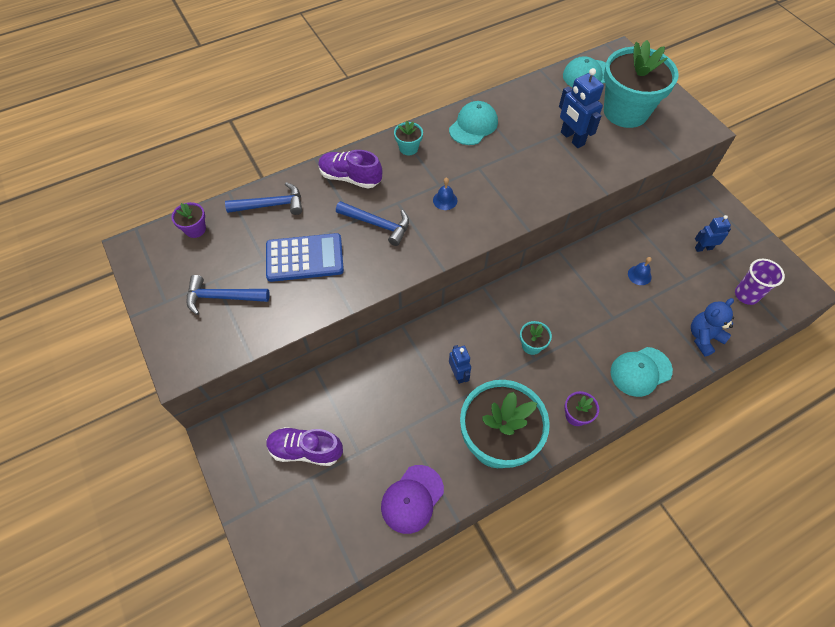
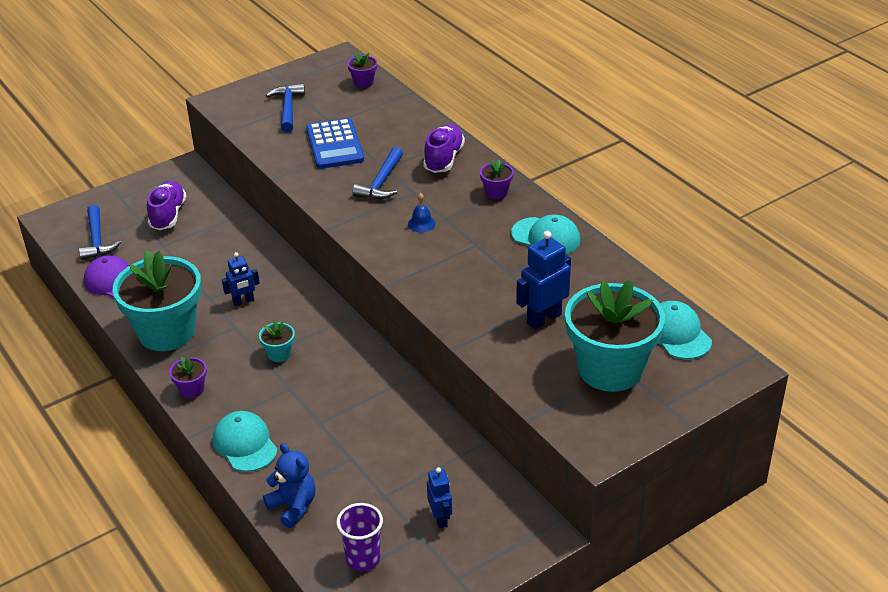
camera: 85 degrees right, 20 degrees down
blue hammer [225,182,302,215] -> blue hammer moved to [79,205,121,260]
turquoise flower pot [394,121,423,155] -> purple flower pot [480,159,514,199]
blue bell [628,257,652,285] -> none

